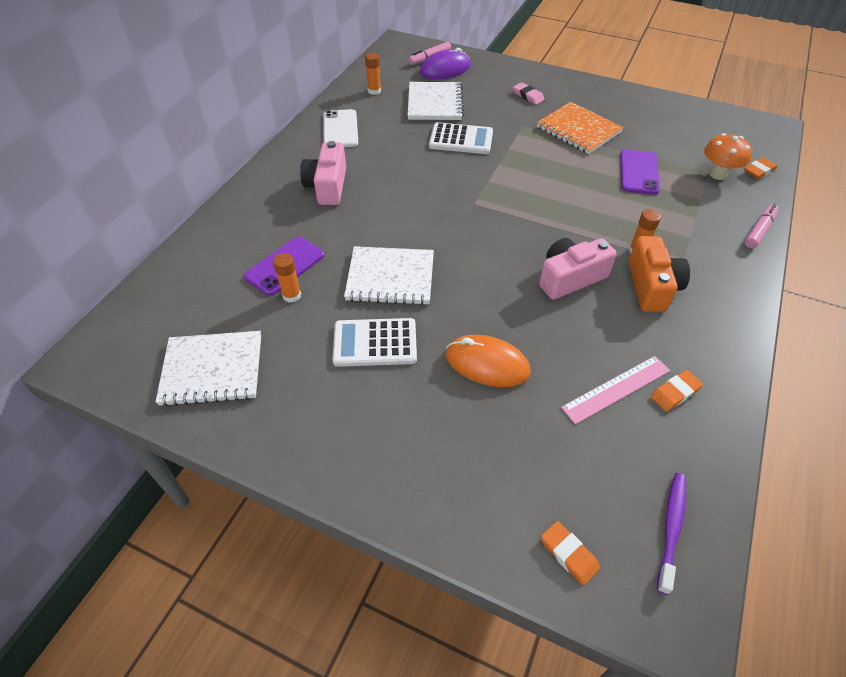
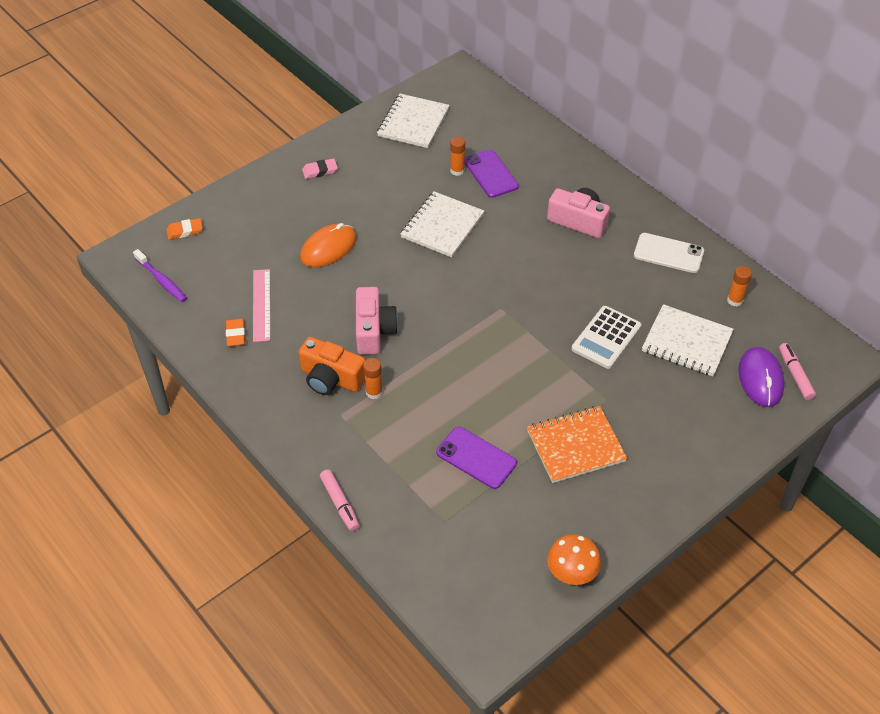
camera: 115 degrees right, 0 degrees up
white calculator [333,318,417,367] -> none
pink eraser [513,82,545,105] -> pink eraser moved to [302,158,338,179]
orange mushroom [704,133,752,180] -> orange mushroom moved to [547,534,601,585]
orange eraser [744,157,777,179] -> none

